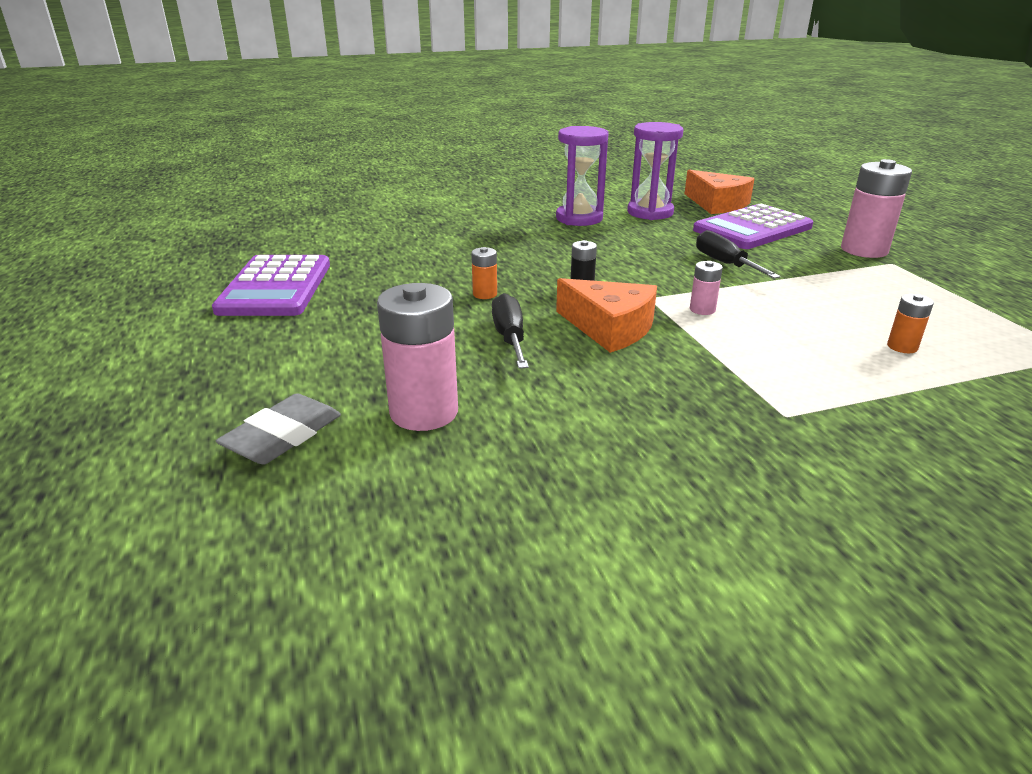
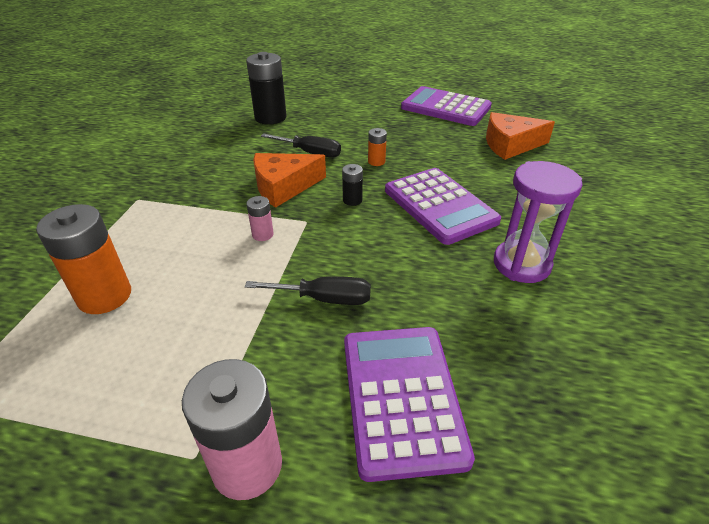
camera: 120 degrees right, 10 degrees up
grey eraser [216,393,341,465] -> none
pink battery [377,283,458,431] -> black battery [246,52,286,125]
purple hourglass [627,122,684,220] -> none
orange cheese [684,170,755,214] -> orange cheese moved to [486,112,555,160]
orange battery [887,294,934,353] -> orange battery [36,204,131,314], size x2.08
none -> purple calculator [385,168,501,245]

